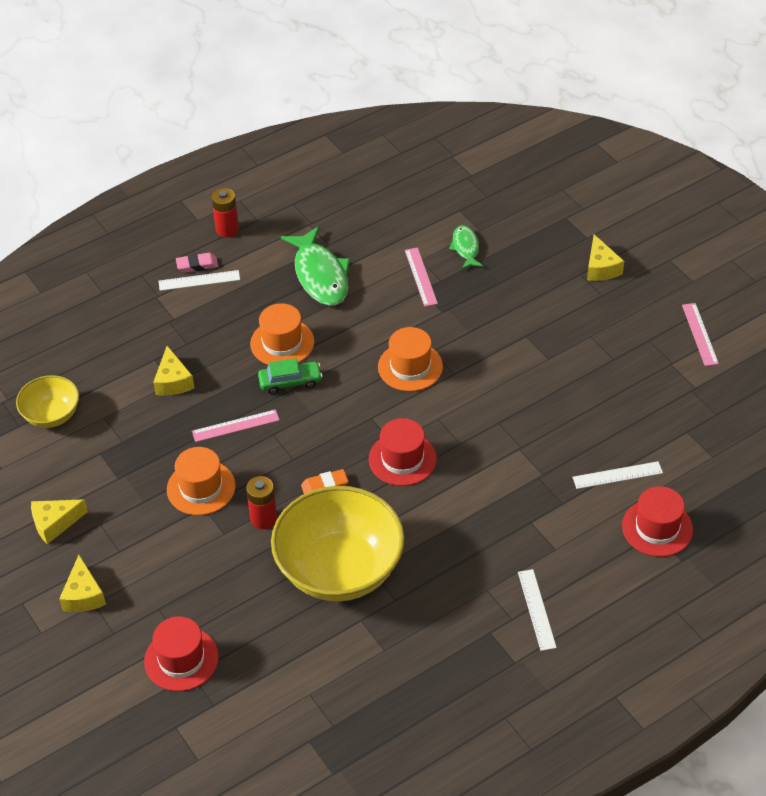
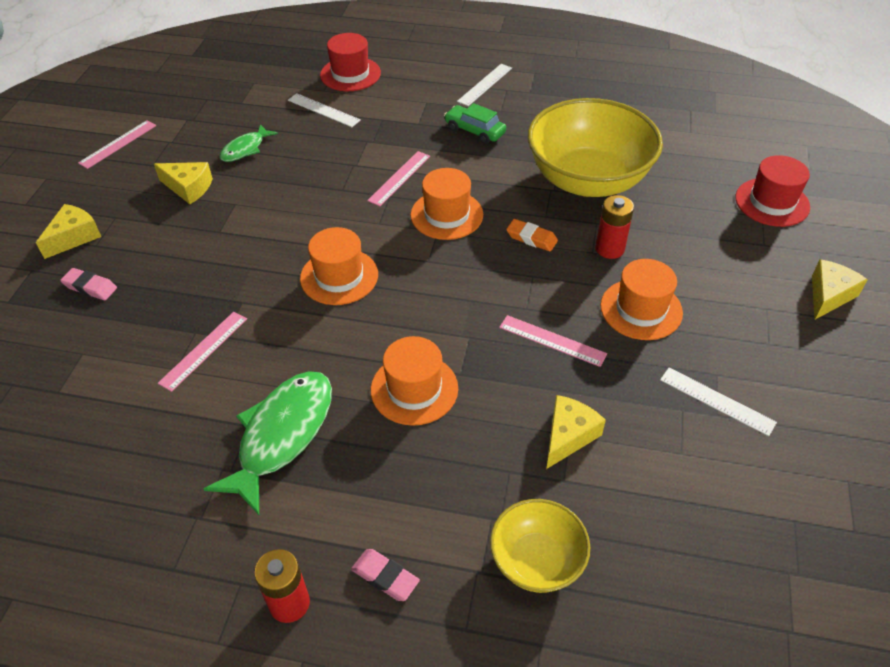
camera: 135 degrees left, 0 degrees up
yellow bowl [16,375,79,428] -> yellow bowl moved to [490,499,590,593]
yellow cheese [31,499,88,544] -> yellow cheese moved to [154,162,213,204]
white ruler [159,270,240,291] -> white ruler moved to [660,368,777,436]
green car [258,358,323,394] -> green car moved to [444,103,506,144]
red hat [369,418,437,486] -> orange hat [410,168,483,240]
green fish [449,225,484,270] -> green fish moved to [220,124,278,162]
none -> pink eraser [60,268,117,300]
none -> pink ruler [367,151,430,206]

